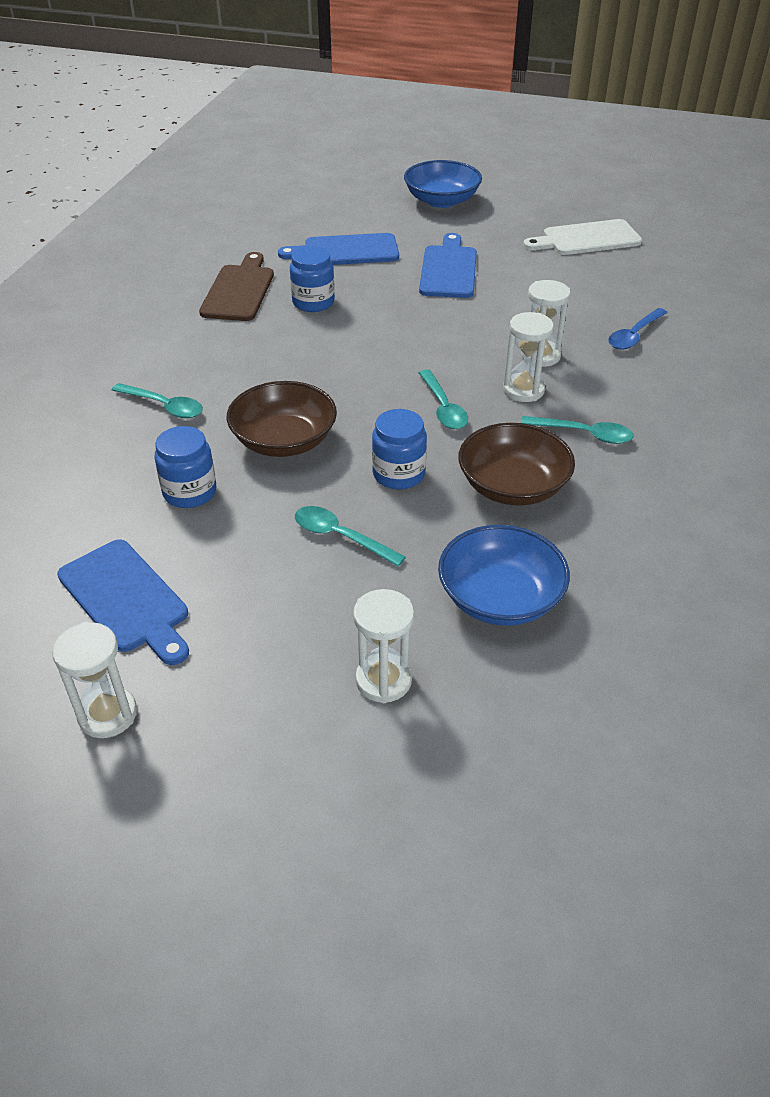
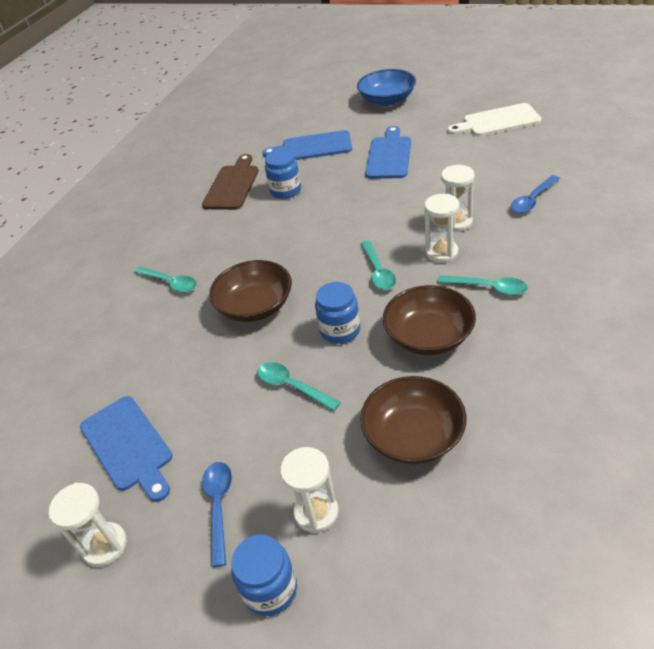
camera: 10 degrees right, 0 degrees up
blue jar [154,426,216,508] -> blue jar moved to [231,535,297,616]
blue bowl [438,525,570,626] -> brown bowl [360,376,467,464]
none -> blue spoon [202,462,232,567]

